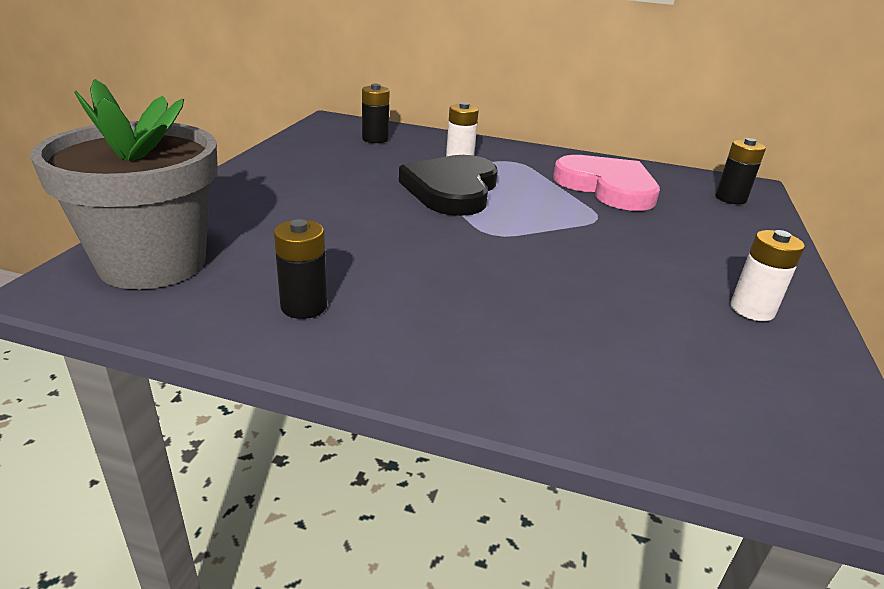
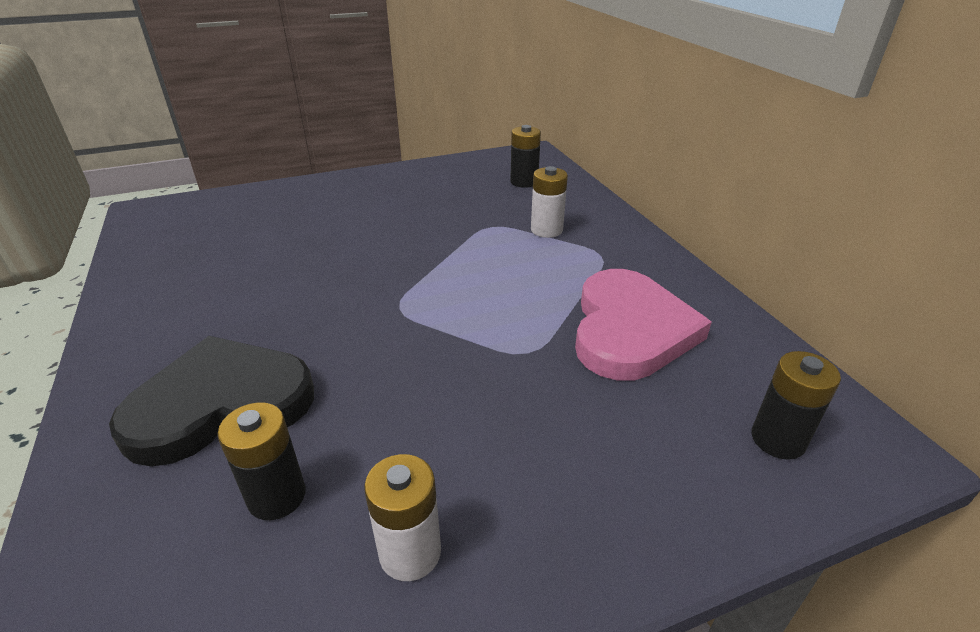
camera: 55 degrees right, 5 degrees up
grey flower pot [30,79,218,290] -> none
black battery [274,219,327,319] -> black battery moved to [217,402,306,520]
black heart [399,155,498,216] -> black heart moved to [109,336,314,467]

